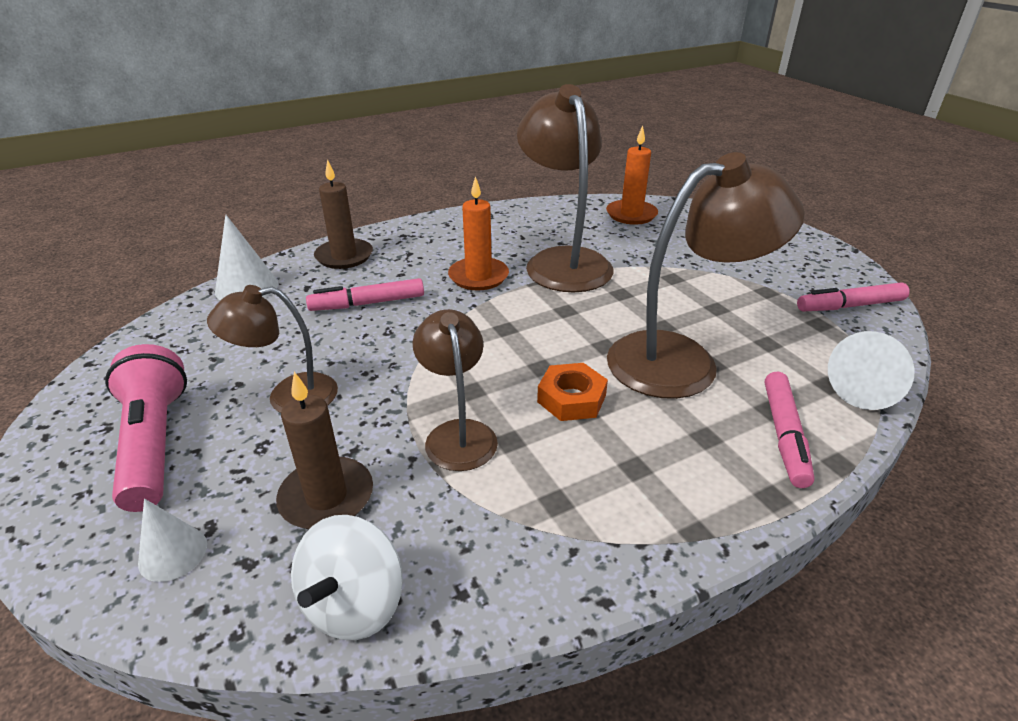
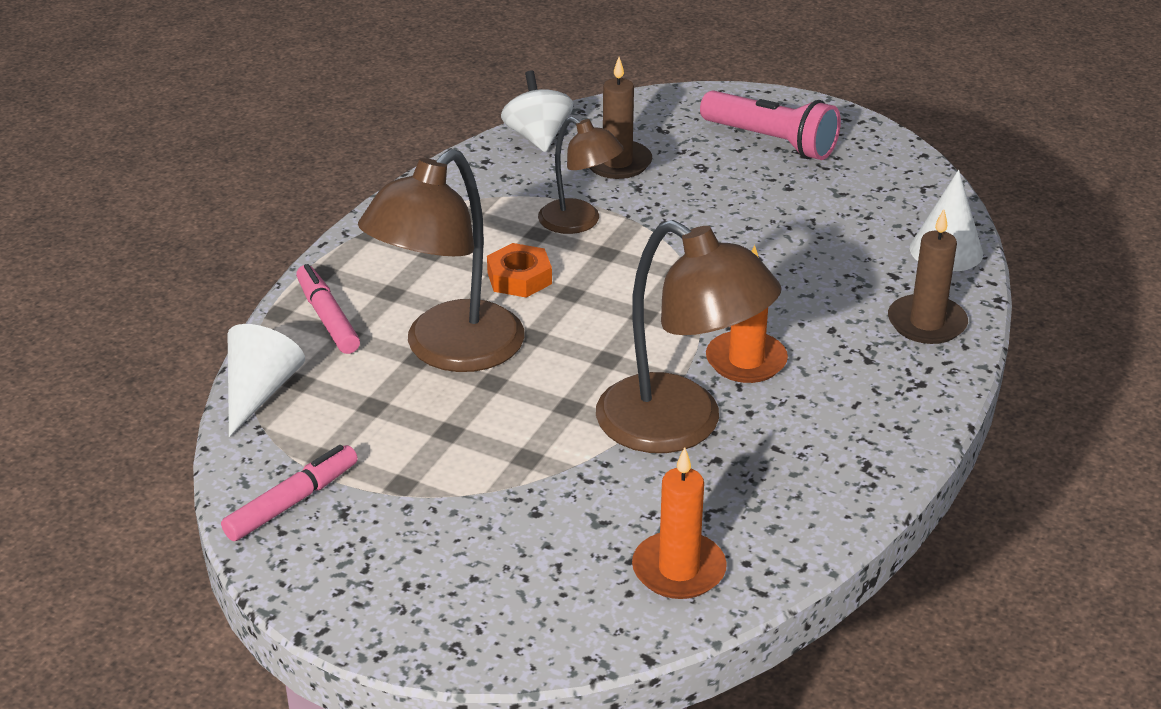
camera: 145 degrees right, 0 degrees up
white cone [138,499,207,582] -> none
brown lamp [207,285,338,413] -> none
pink marker [306,278,424,311] -> none

